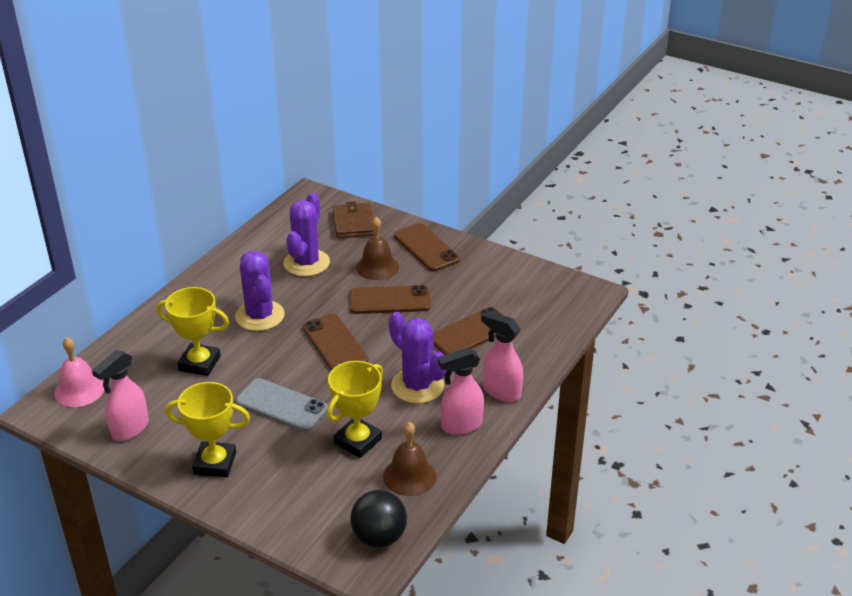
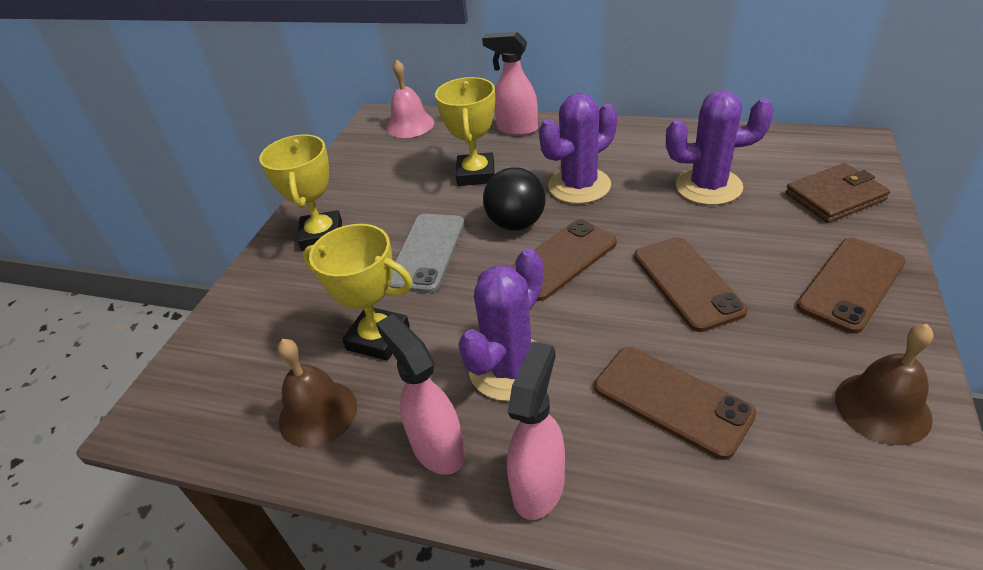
camera: 80 degrees right, 5 degrees up
pink spray bottle [92,350,149,441] -> pink spray bottle moved to [482,32,538,136]
black ball [350,490,407,548] -> black ball moved to [483,167,546,231]
brown bell [356,217,399,280] -> brown bell moved to [835,324,934,445]

